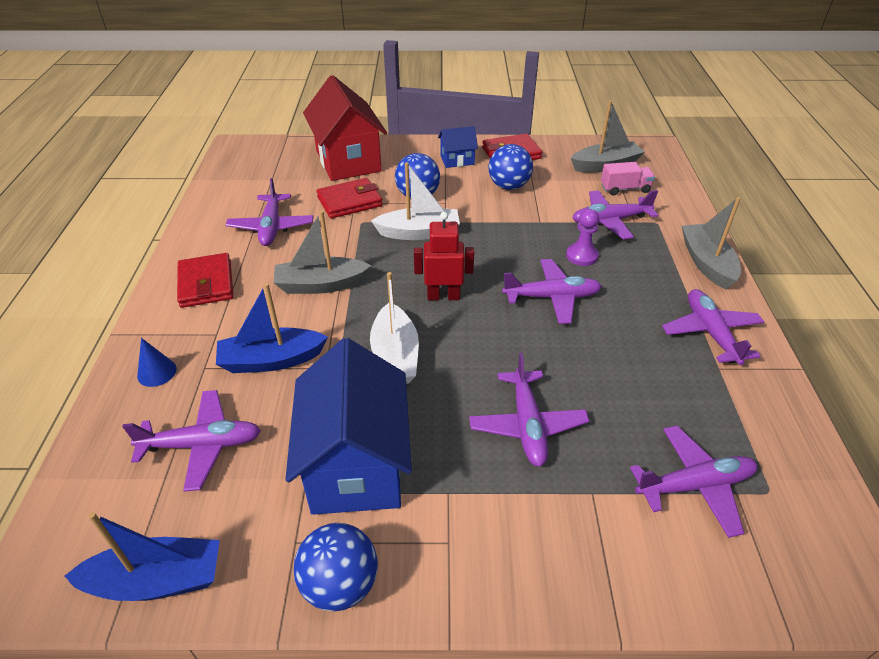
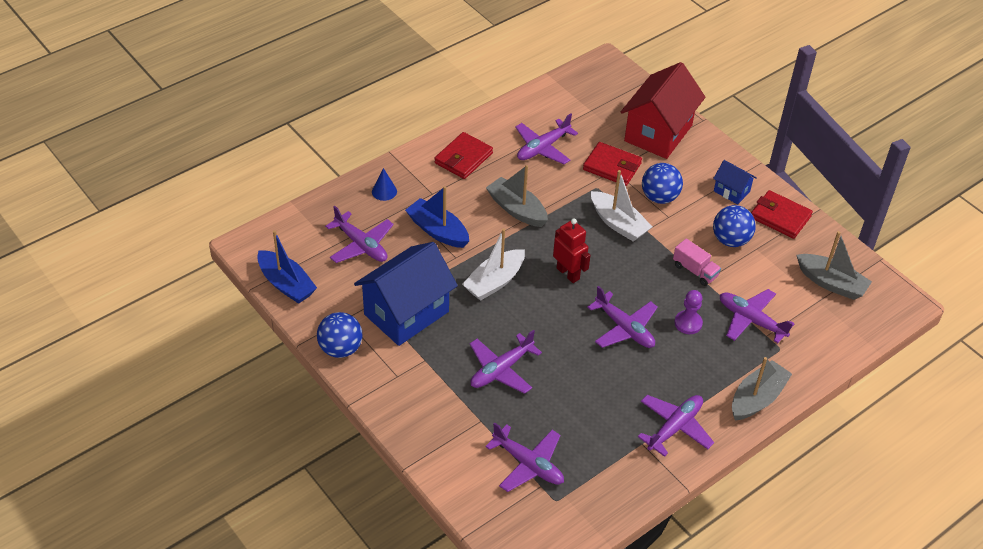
camera: 50 degrees right, 5 degrees up
pink truck [601,162,655,196] -> pink truck moved to [673,239,721,286]

